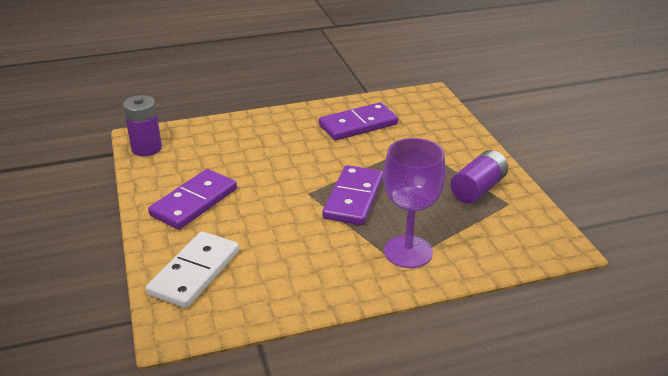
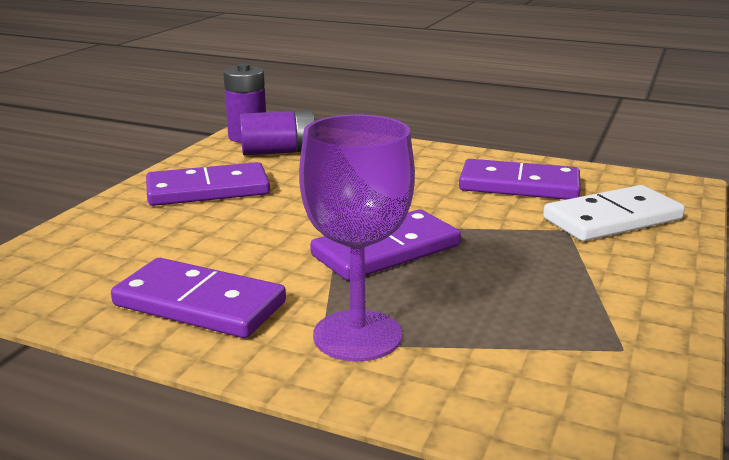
camera: 40 degrees right, 10 degrees down
white domino [146,231,239,308] -> white domino moved to [543,185,685,241]
purple battery [450,150,508,204] -> purple battery moved to [240,110,315,155]
none -> purple domino [111,258,286,338]

